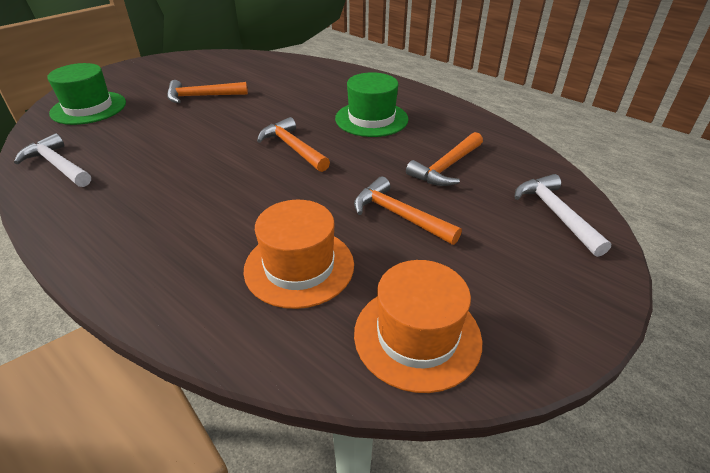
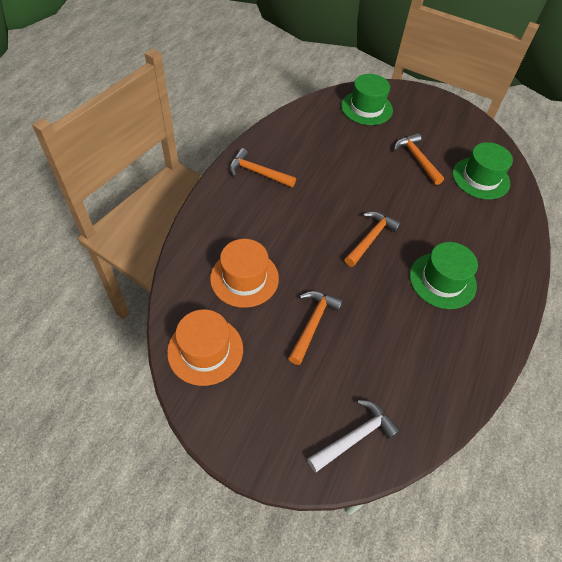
camera: 70 degrees right, 15 degrees up
white hammer [14,133,91,187] -> none
orange hammer [406,132,483,186] -> orange hammer moved to [229,148,296,187]
none -> green hat [452,142,513,200]

